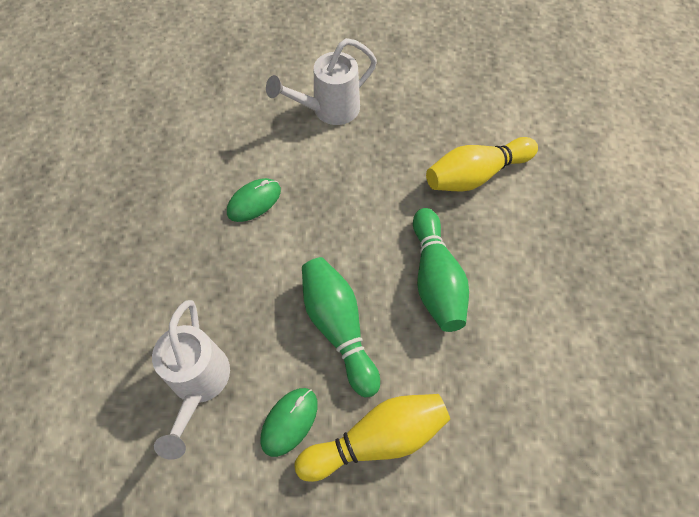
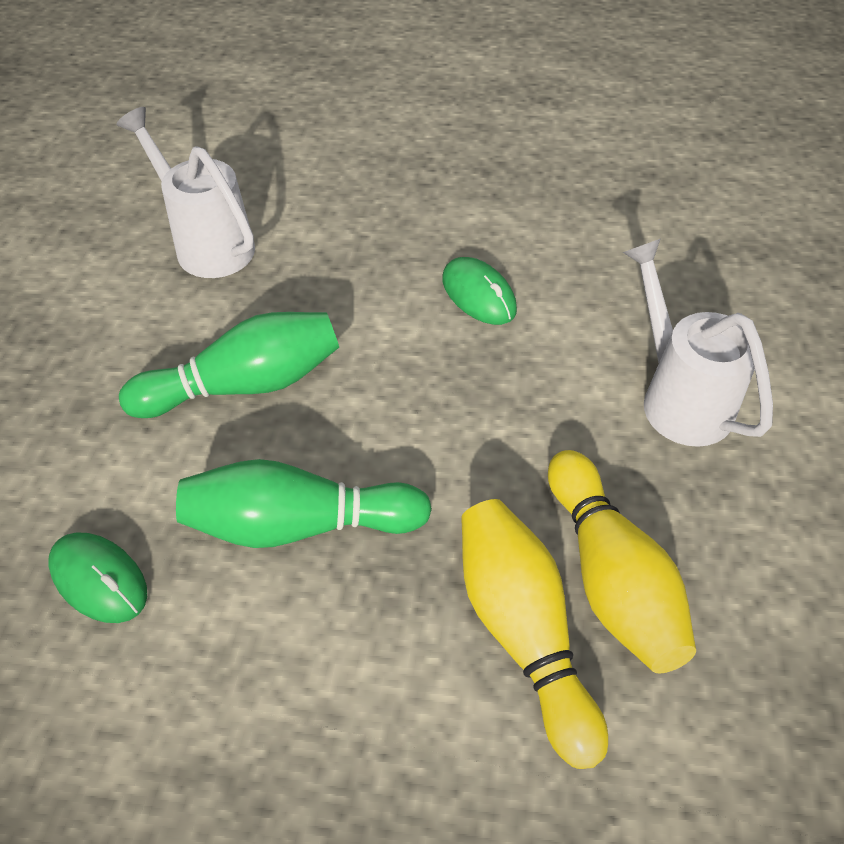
camera: 95 degrees right, 10 degrees down
white watering can [152,300,230,460] -> white watering can turned 45 degrees clockwise [116,107,255,278]
green mouse [260,388,318,457] -> green mouse moved to [48,532,147,623]
yellow bowling pin [295,394,450,482] -> yellow bowling pin moved to [548,450,696,673]

